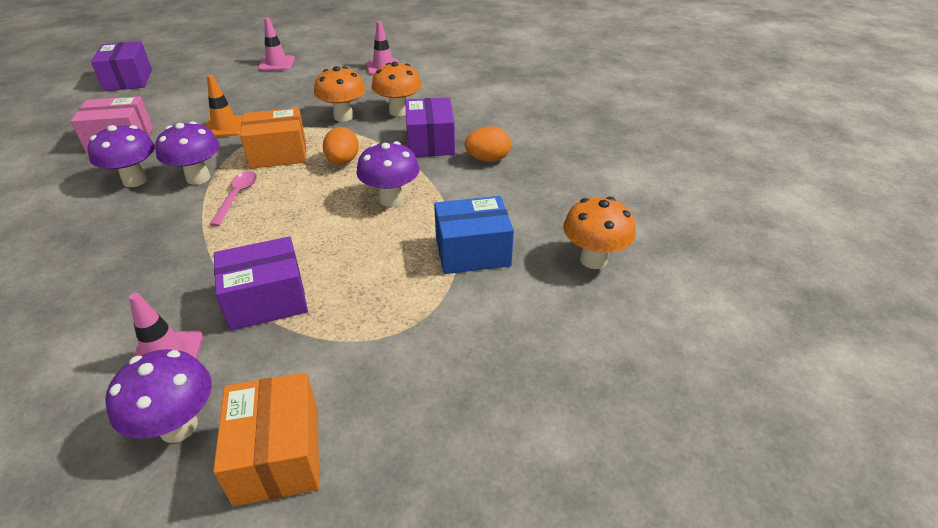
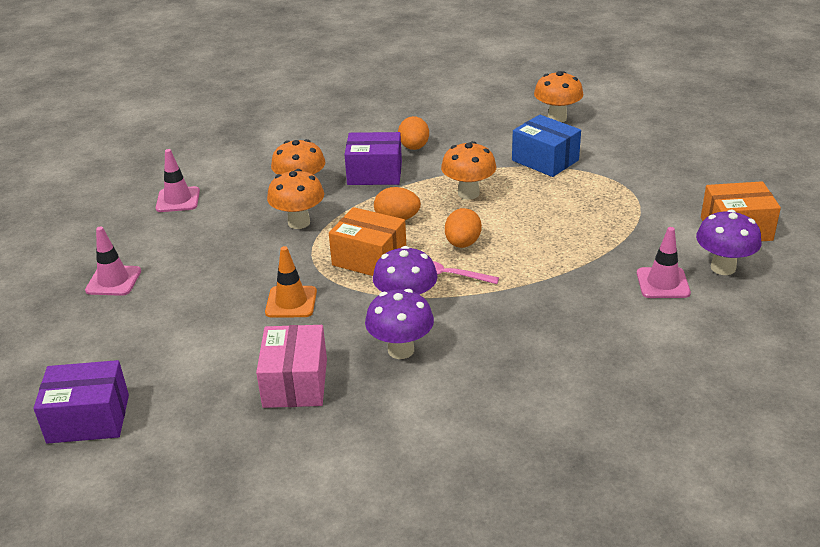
camera: 80 degrees left, 5 degrees down
purple box [214,237,308,331] -> none
orange box [240,108,306,169] -> orange box turned 60 degrees counterclockwise [329,207,406,276]
purple mushroom [356,141,419,207] -> orange mushroom [441,141,496,200]
blue box [434,196,514,274] -> blue box turned 45 degrees counterclockwise [512,115,581,177]
none -> orange egg [445,208,482,248]

